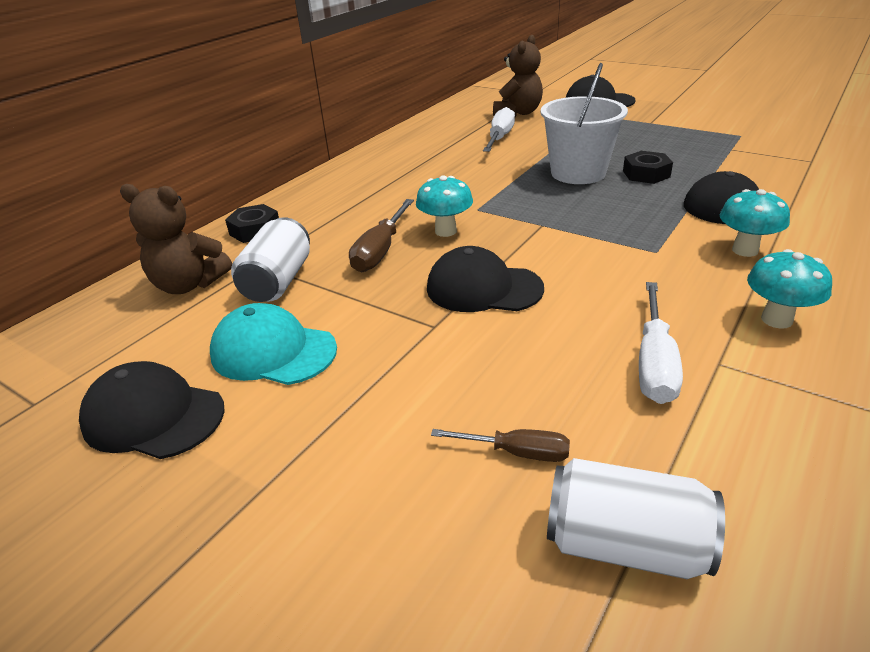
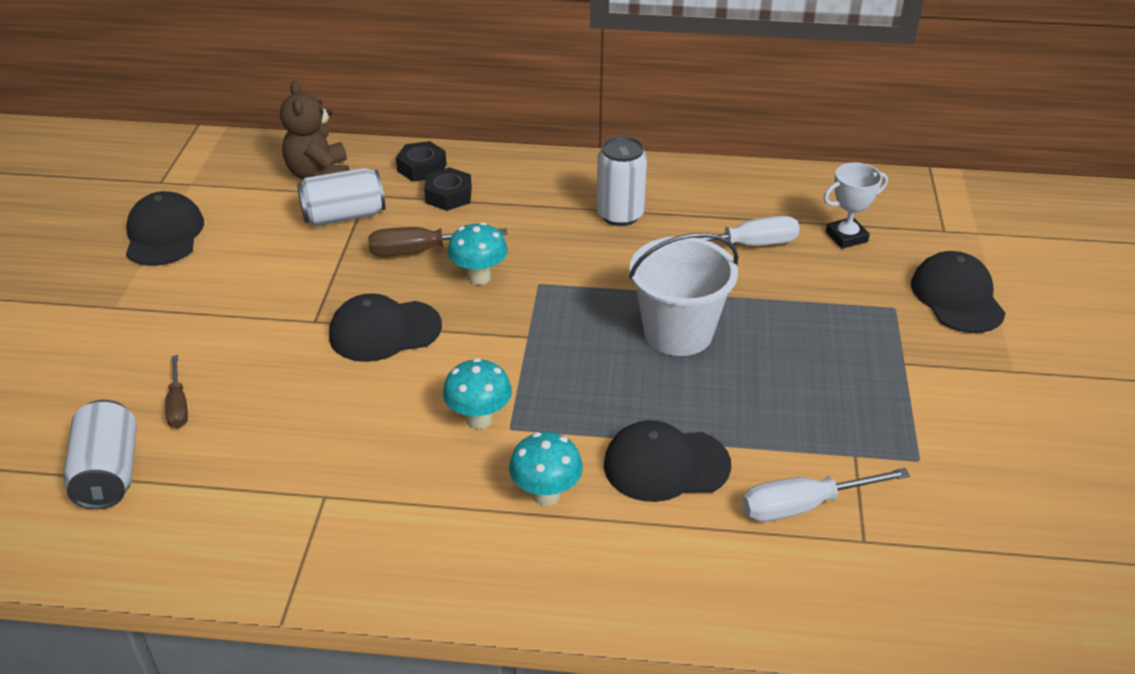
camera: 60 degrees right, 5 degrees up
turquoise cap [210,303,337,385] -> none
black cap [427,246,544,312] -> black cap turned 90 degrees counterclockwise [329,293,442,362]
brown teddy bear [493,35,543,117] -> white trophy [824,162,888,249]
black nut [623,151,673,184] -> black nut moved to [424,167,472,211]
white screwdriver [639,282,683,404] -> white screwdriver moved to [742,468,910,522]
turquoise mushroom [747,249,832,329] -> turquoise mushroom moved to [443,358,512,429]
none -> white can [597,136,647,226]

